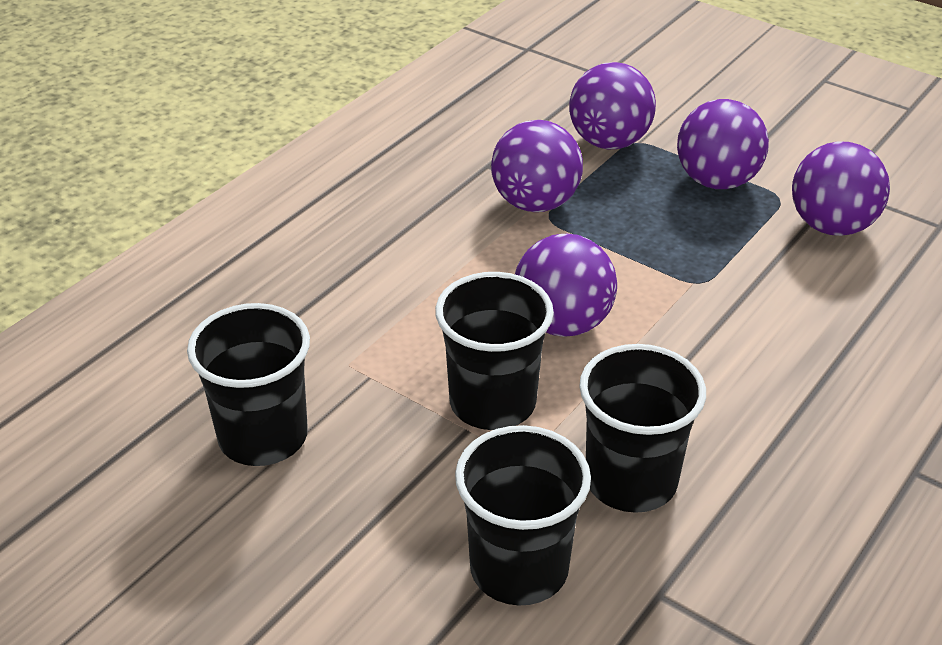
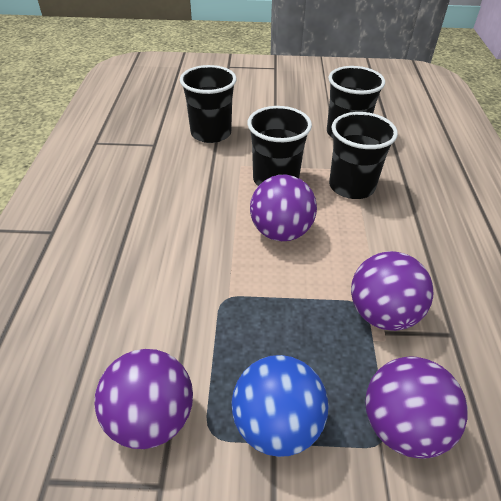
camera: 145 degrees right, 5 degrees up
black cup [579,344,706,513] -> black cup moved to [329,112,398,199]
purple ball [677,99,769,189] -> blue ball [232,355,329,457]

